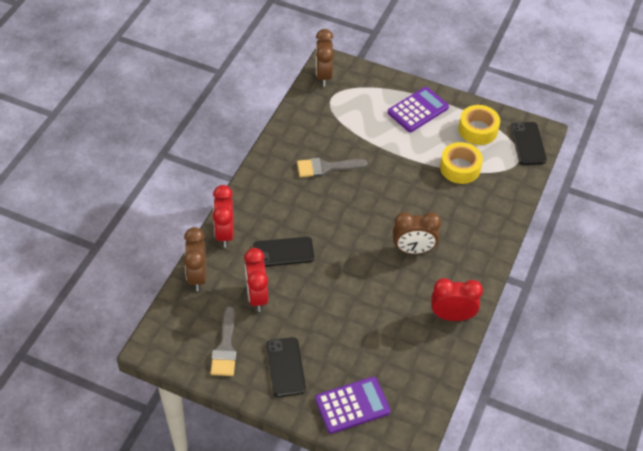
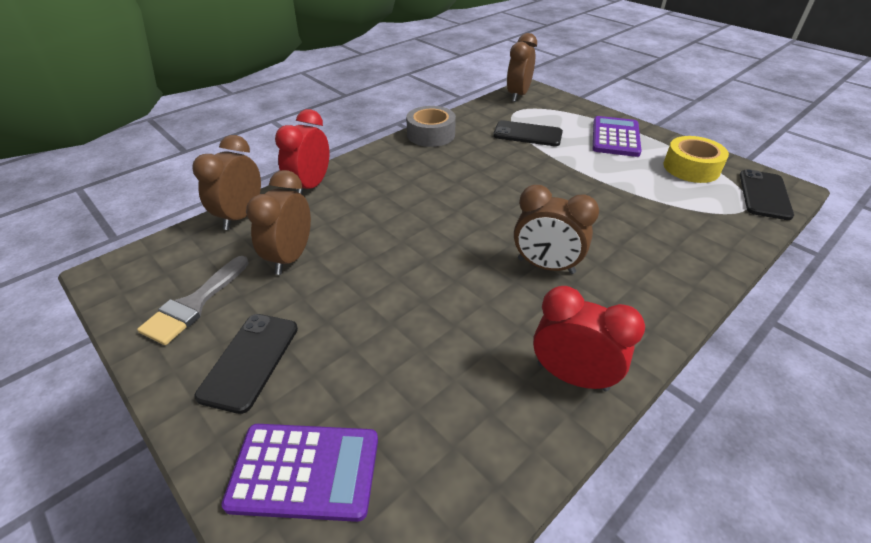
camera: 25 degrees right, 10 degrees down
red clock [244,248,268,312] -> brown clock [246,170,311,275]
black phone [253,237,314,267] -> black phone moved to [493,120,563,146]
grey brush [297,158,368,177] -> none
purple calculator [388,87,449,132] -> purple calculator turned 60 degrees counterclockwise [593,116,642,157]
yellow tape [440,142,483,184] -> none
none -> grey tape [406,106,456,147]

